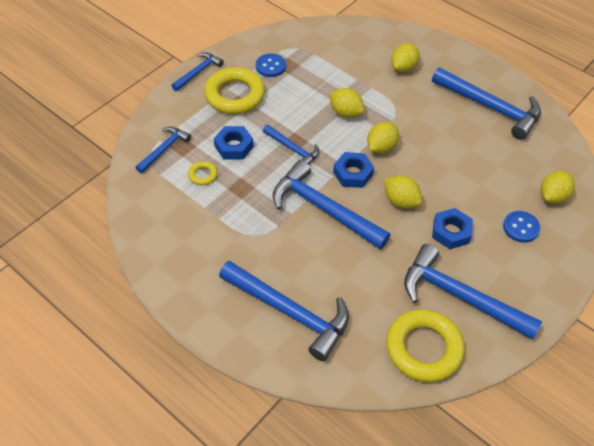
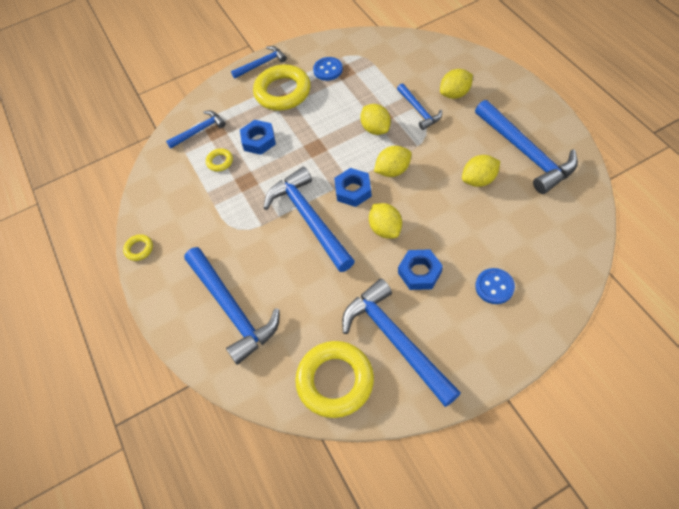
camera: 30 degrees right, 5 degrees up
blue hammer [263,125,319,165] -> blue hammer moved to [397,84,442,130]
yellow lemon [541,171,575,204] -> yellow lemon moved to [462,155,500,187]
none -> yellow ring [123,234,153,261]

